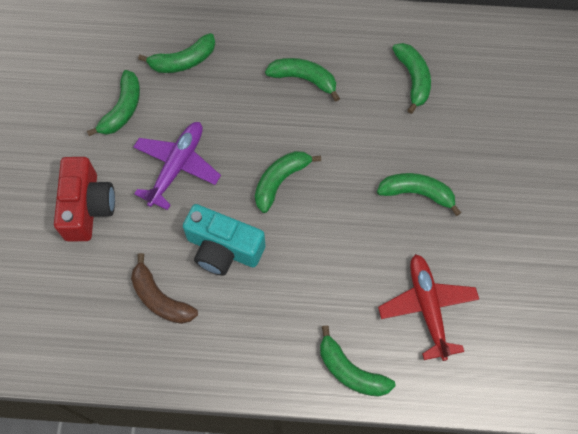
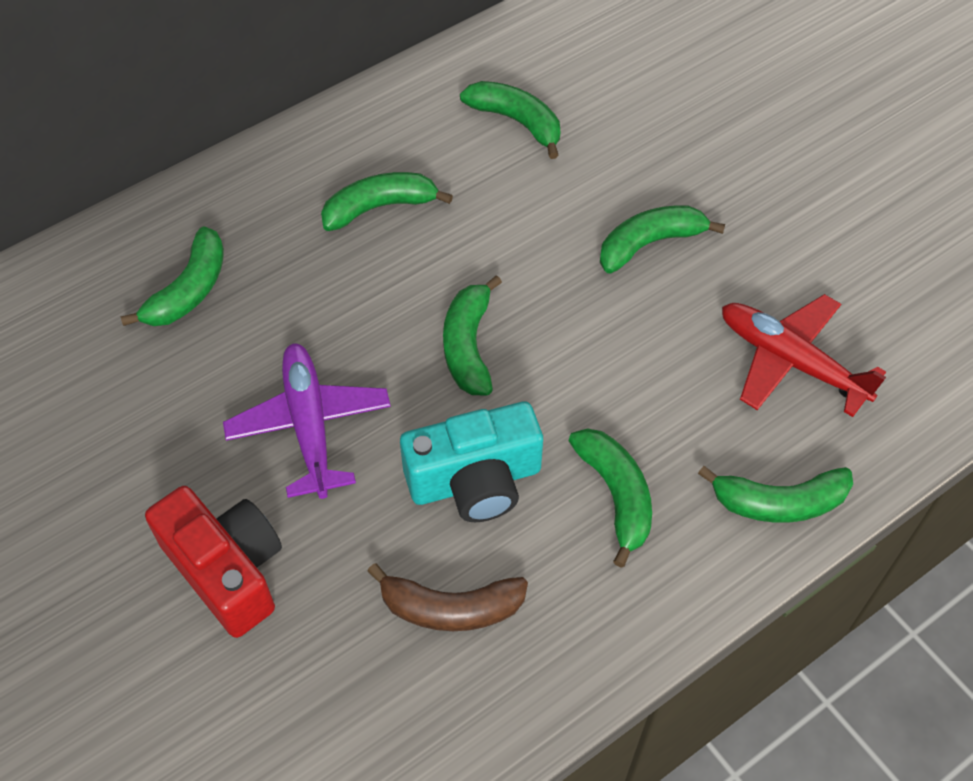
camera: 40 degrees left, 10 degrees down
green banana [87,70,140,136] -> green banana moved to [569,428,652,567]

